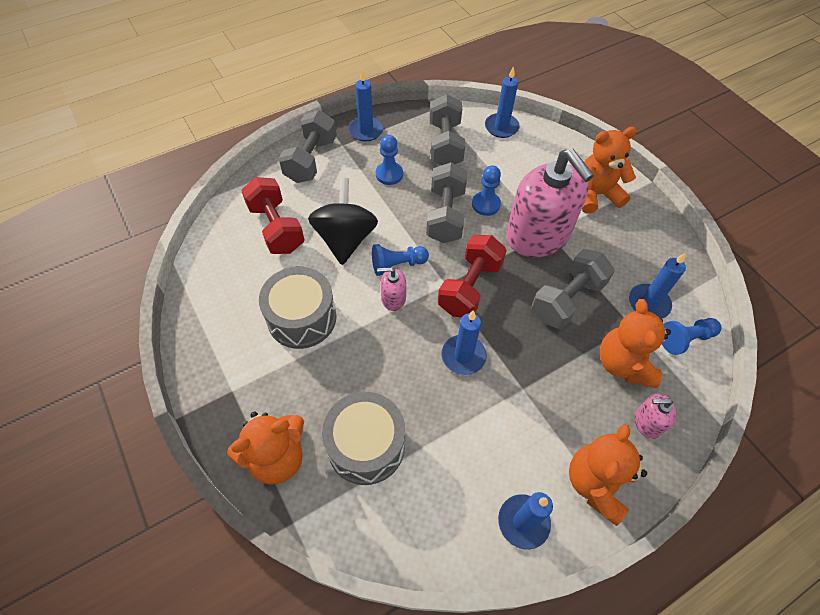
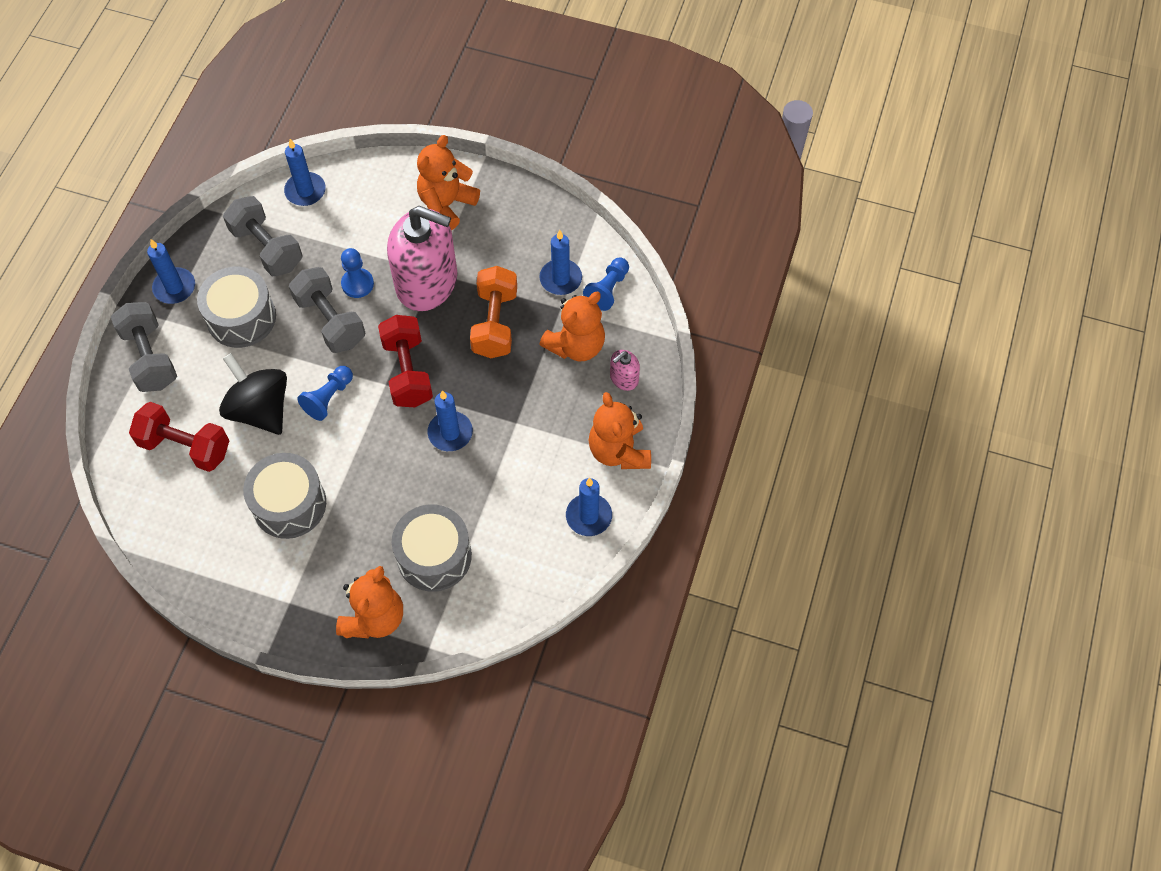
camera: 40 degrees left, 5 degrees up
blue pawn [376,135,403,185] -> grey drum [197,267,276,348]
pink soap dispenser [377,267,406,311] -> none
grey dumbbell [532,249,615,329] -> orange dumbbell [470,266,517,358]
orange teddy bear [600,299,671,388] -> orange teddy bear turned 90 degrees counterclockwise [539,292,605,361]

